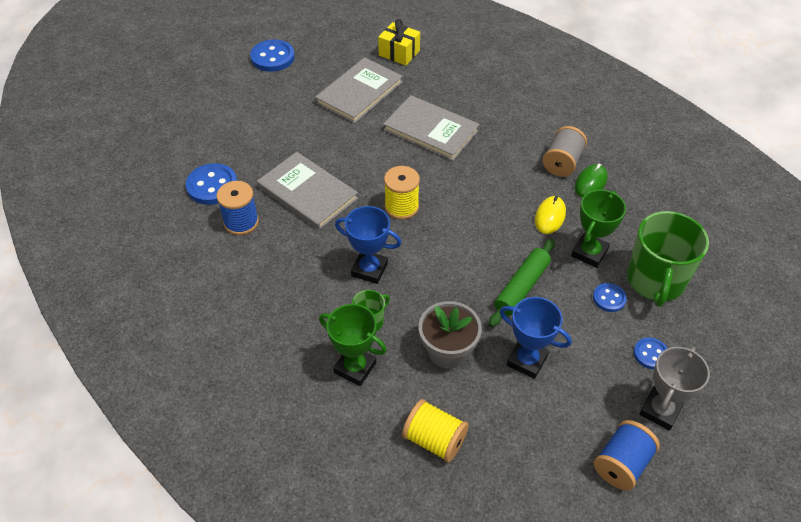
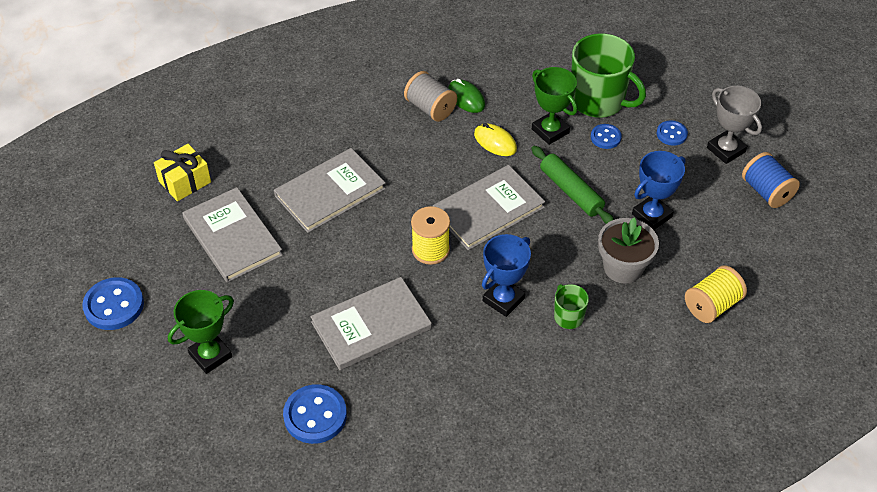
camera: 70 degrees left, 0 degrees up
blue spool [216,181,259,235] -> none
green trophy [319,304,387,386] -> green trophy moved to [168,290,234,374]
none -> grey book [433,165,545,251]

